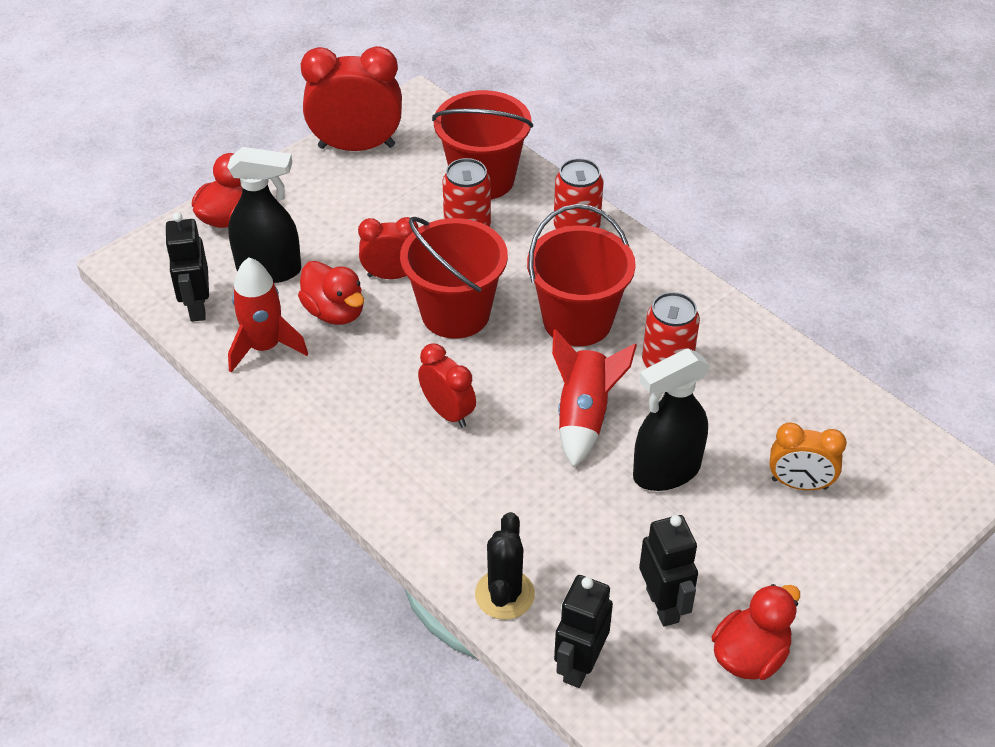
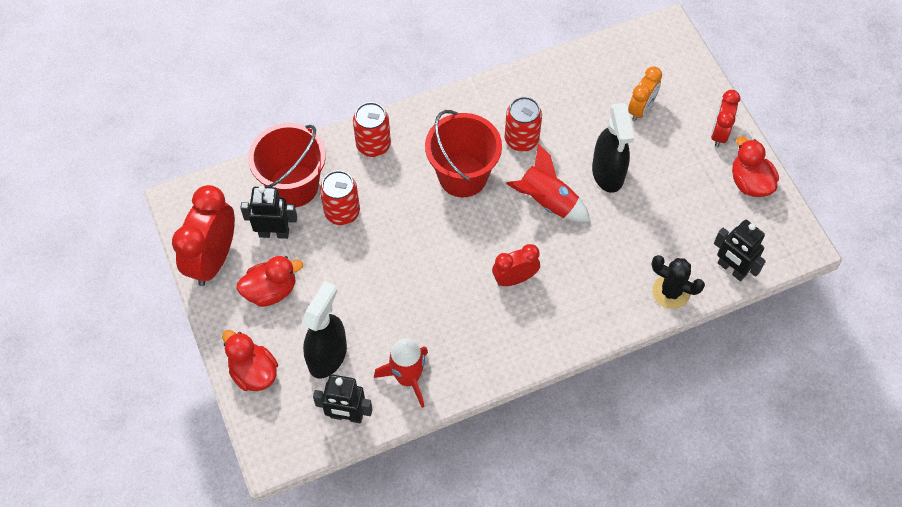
camera: 70 degrees left, 15 degrees up
red duck [298,261,364,325] -> red duck moved to [237,256,303,307]
red clock [358,217,419,279] -> red clock moved to [711,90,740,147]
red bucket [400,217,508,339] -> none
black robot [639,515,698,627] -> black robot moved to [240,186,297,239]

